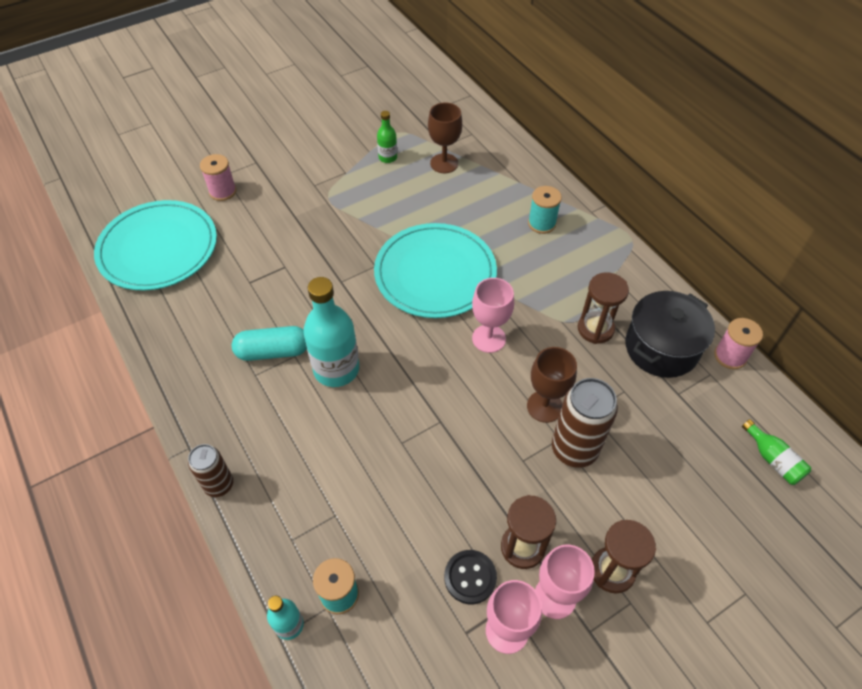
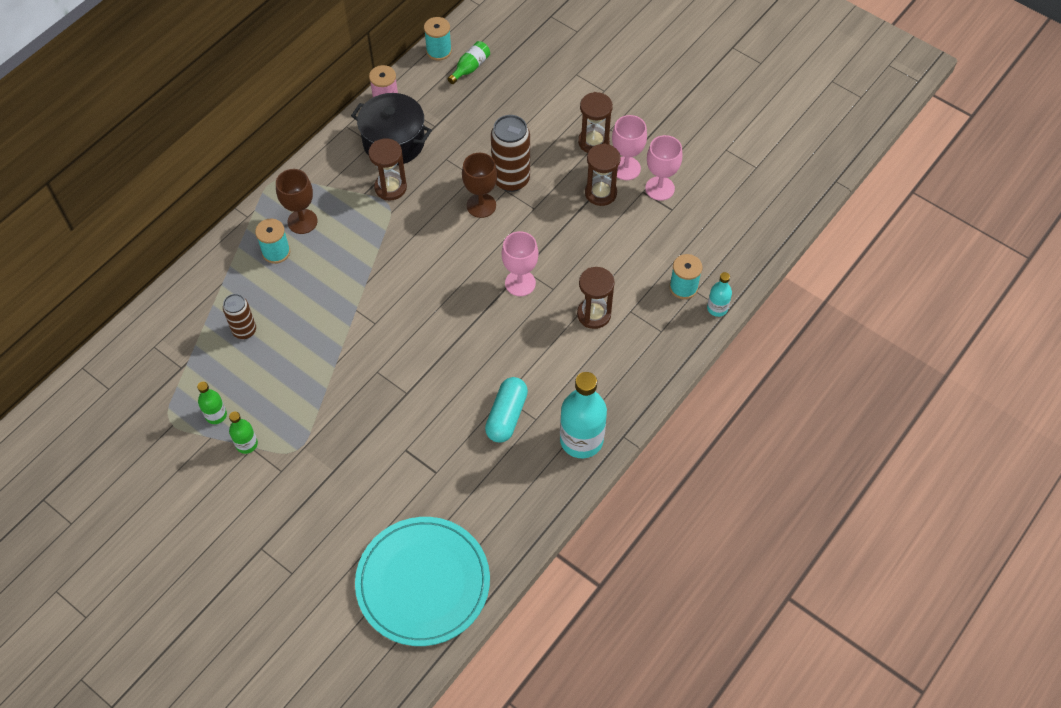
camera: 110 degrees left, 5 degrees up
brown can [188,444,233,497] -> brown can moved to [223,294,256,339]
pink spool [200,154,237,201] -> none
turquoise capsule [232,326,307,361] -> turquoise capsule turned 45 degrees clockwise [485,377,528,443]
turquoise bottle [303,277,359,387] -> turquoise bottle moved to [560,372,607,458]
turquoise plate [374,223,497,318] -> none
brown goblet [428,102,462,173] -> brown goblet moved to [276,169,318,234]
black button [444,550,497,604] -> none
pink goblet [472,278,514,353] -> pink goblet moved to [502,231,538,296]
none -> green bottle [229,411,258,454]
none -> turquoise spool [424,17,452,61]
none -> brown hourglass [577,267,615,329]

